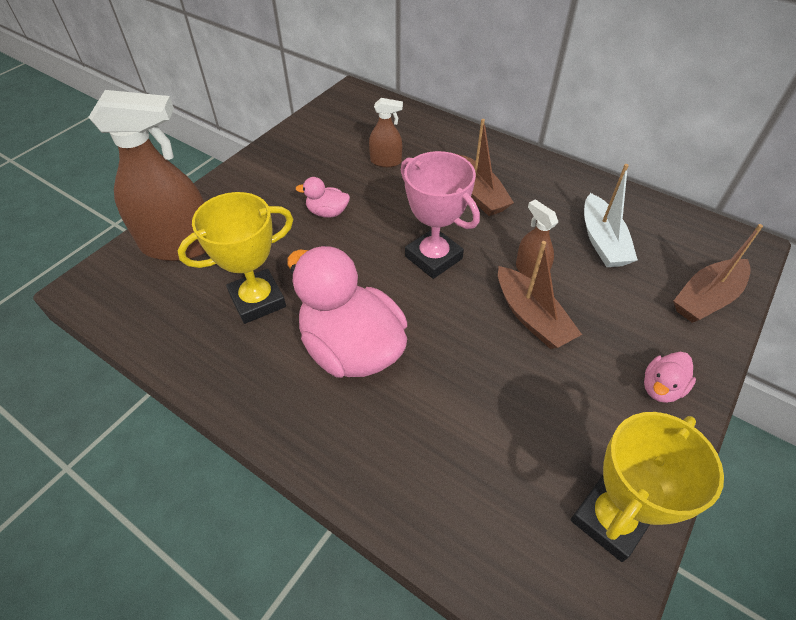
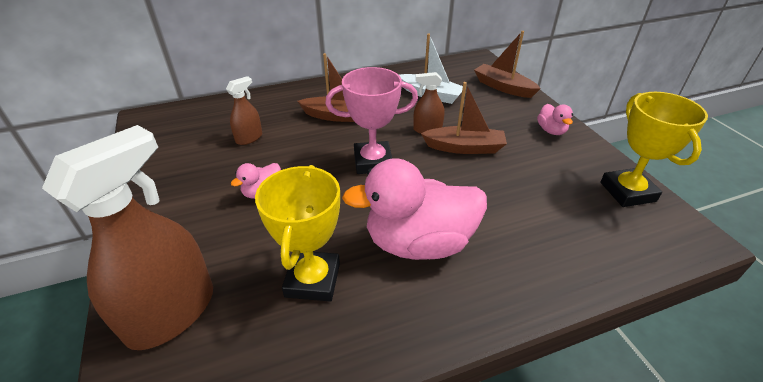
camera: 55 degrees left, 10 degrees down
brown boat [673,224,763,323] -> brown boat turned 135 degrees clockwise [474,31,541,98]

